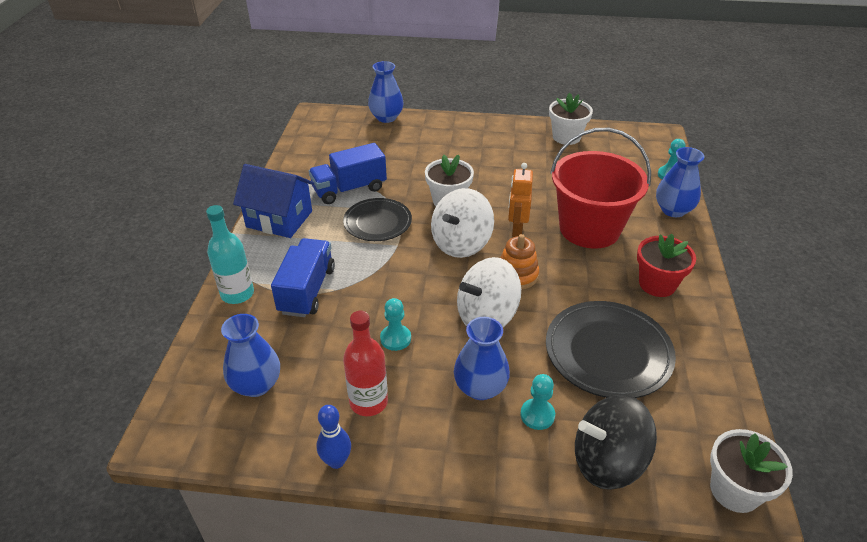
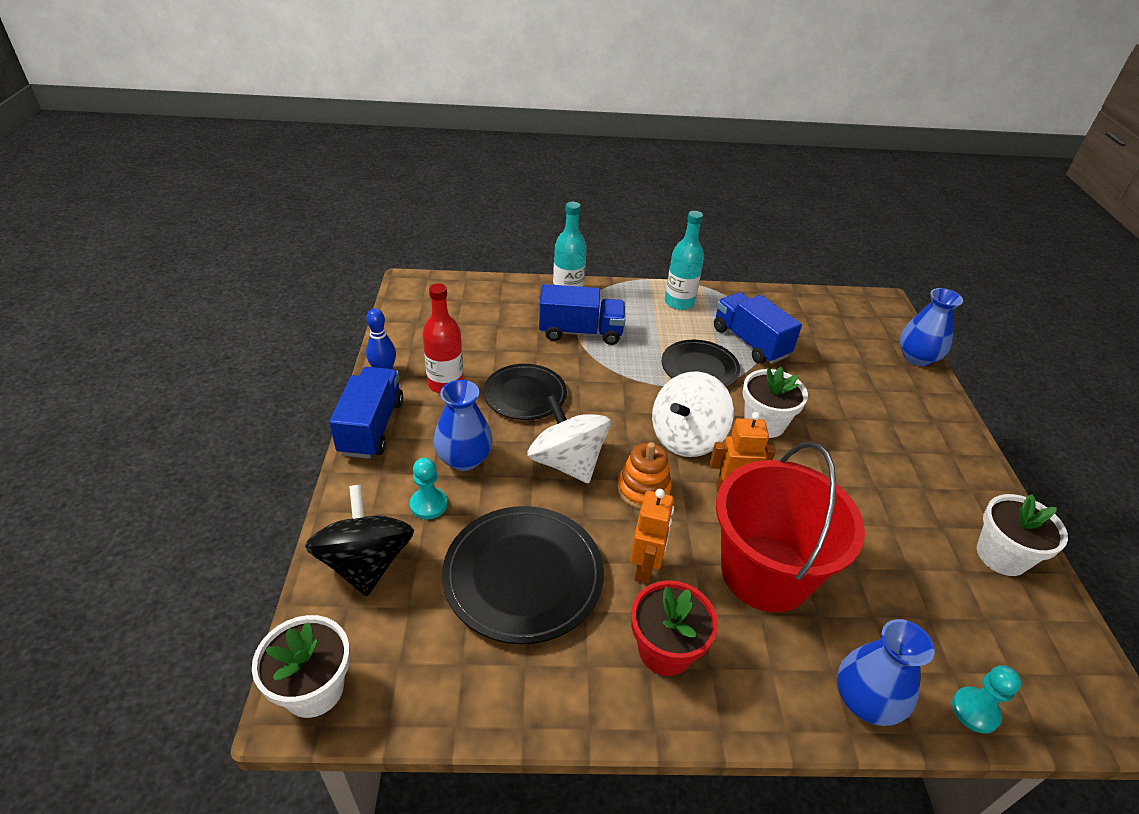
camera: 80 degrees right, 0 degrees up
blue vase [221,314,280,397] -> none
blue house [233,164,314,238] -> turquoise bottle [665,211,704,310]
turquoise pawn [380,298,411,351] -> black plate [483,364,567,420]
white spinning top [431,188,494,258] -> white spinning top turned 75 degrees counterclockwise [652,371,734,457]
none -> blue truck [329,367,403,459]
none -> orange robot [630,489,674,584]

